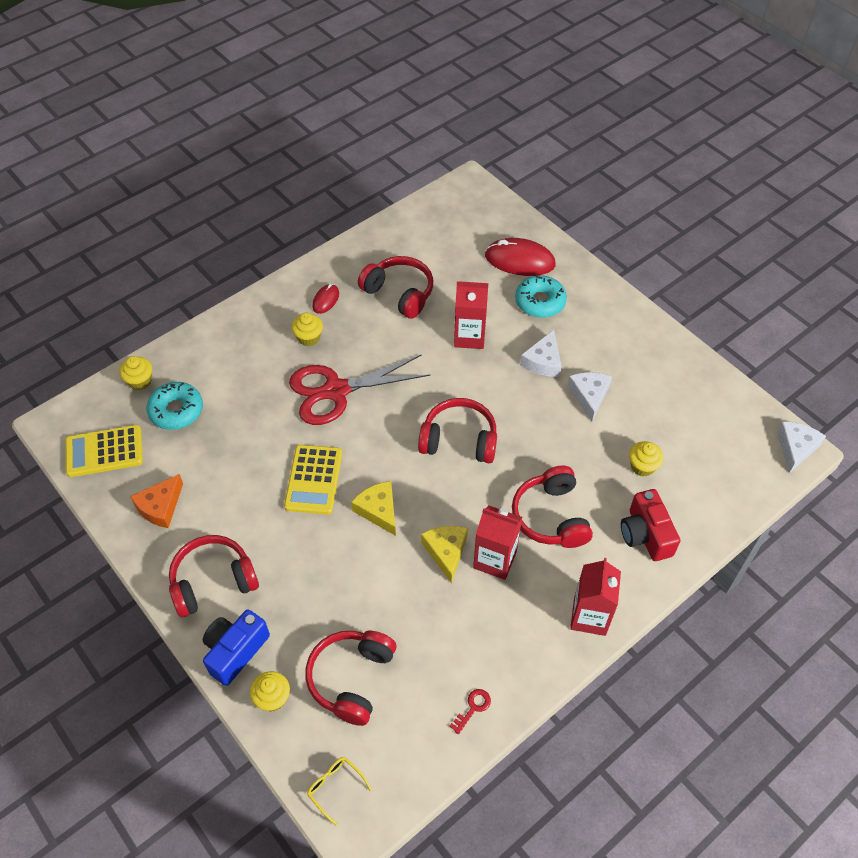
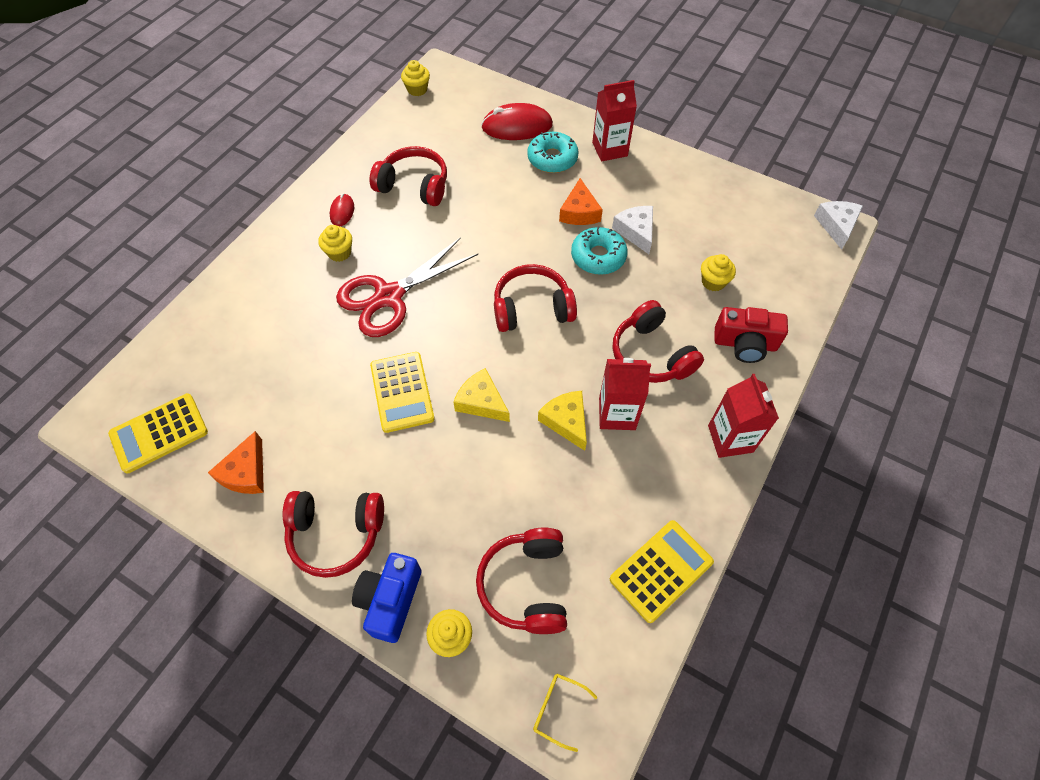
camera: 20 degrees left, 5 degrees up
yellow cupcake [119,356,152,390] -> yellow cupcake moved to [401,60,430,96]
turquoise donut [146,382,203,430] -> turquoise donut moved to [571,226,628,275]
red headphones [169,535,259,617] -> red headphones turned 135 degrees counterclockwise [283,491,384,578]
red key [449,689,491,734] -> yellow calculator [610,520,714,623]
red carton [454,281,488,349] -> red carton moved to [592,80,637,162]
white cheese [520,330,562,377] -> orange cheese [559,178,603,225]
red camera [621,489,680,561] -> red camera turned 45 degrees counterclockwise [715,307,788,363]

